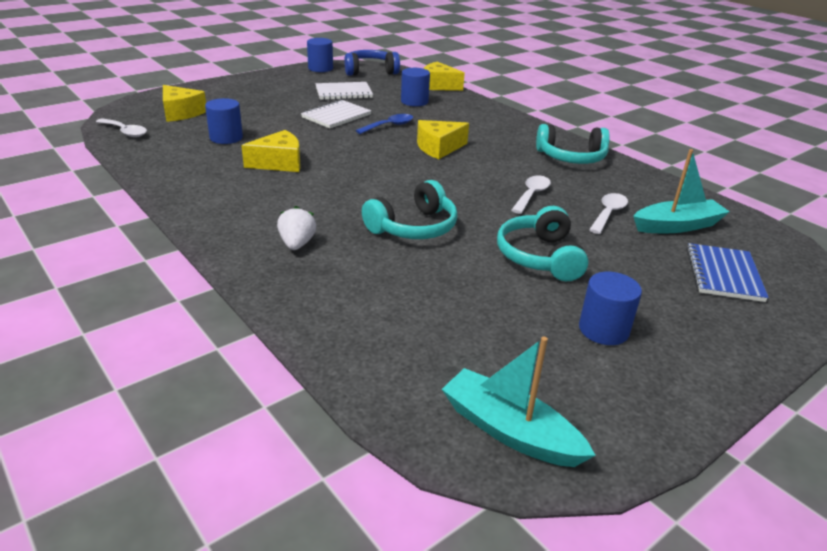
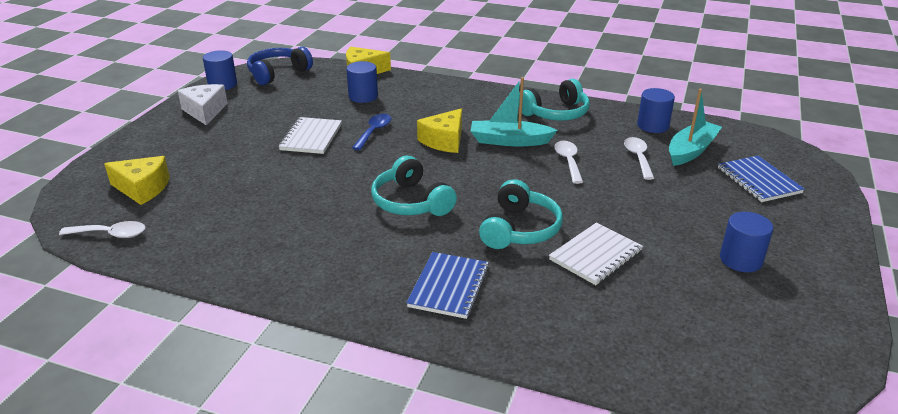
camera: 30 degrees left, 0 degrees up
blue cylinder [205,98,243,144] -> blue cylinder moved to [637,88,675,133]
yellow cheese [241,130,301,172] -> none
white strawberry [277,206,316,250] -> blue notebook [406,252,489,319]
white notebook [315,82,373,100] -> white notebook moved to [549,222,643,285]
turquoise boat [442,337,596,467] -> turquoise boat moved to [471,77,558,146]
turquoise headphones [497,206,588,281] -> turquoise headphones moved to [371,156,457,216]
none -> white cheese [178,84,228,125]

